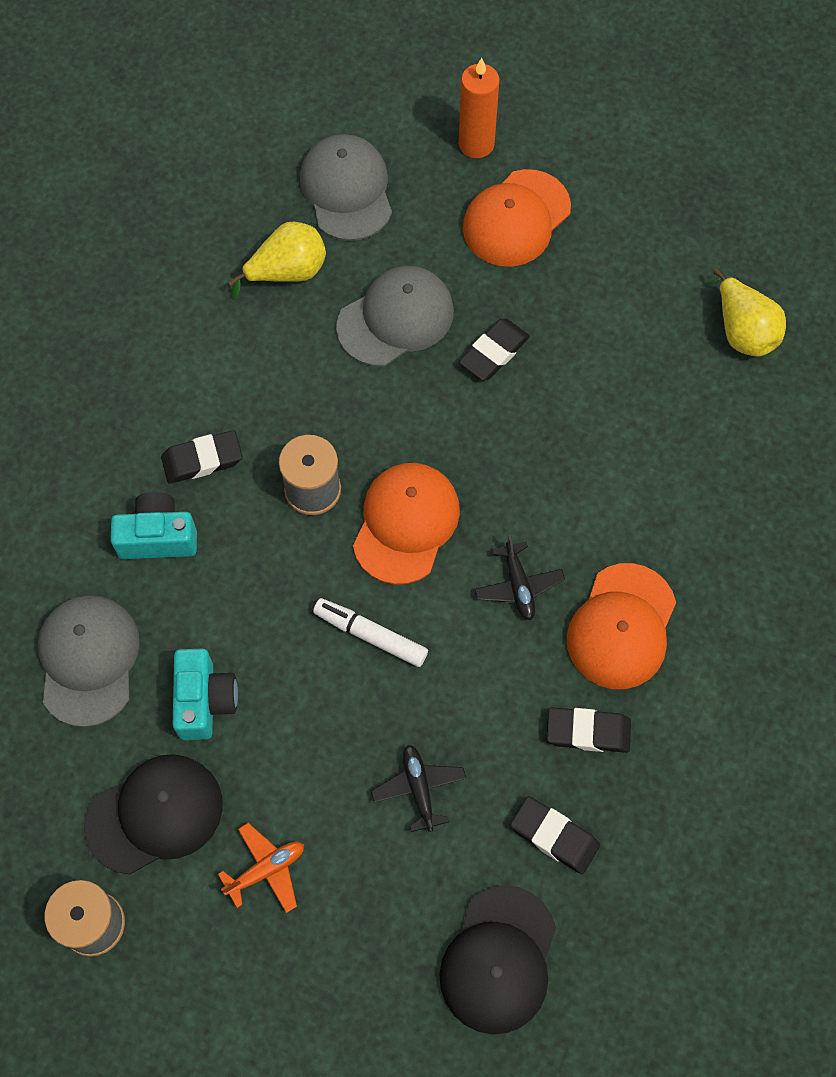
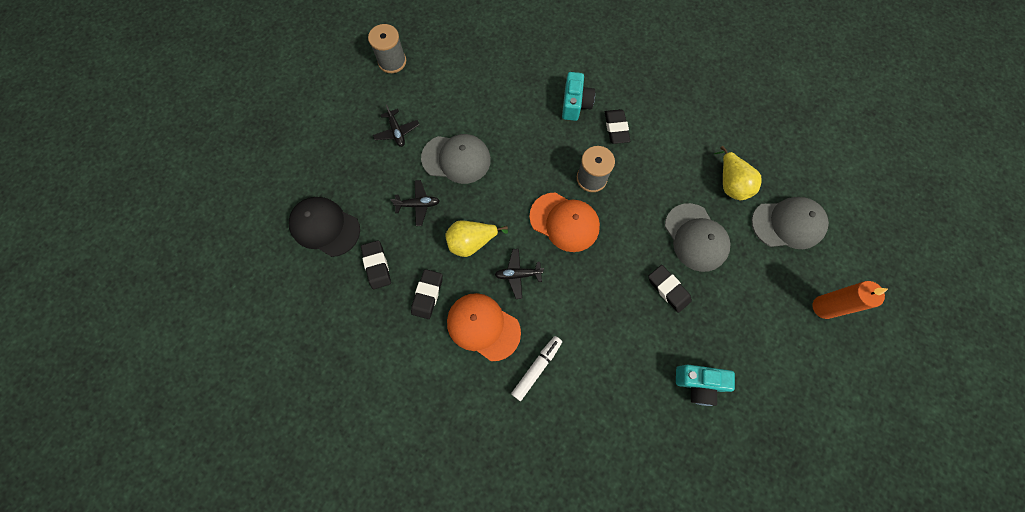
camera: 100 degrees right, 5 degrees up
grey cap [38,595,140,727] -> grey cap moved to [421,134,491,184]
black cap [84,754,223,874] -> none
turquoise camera [173,649,238,740] -> turquoise camera moved to [676,364,735,406]
orange plane [218,823,304,913] -> black plane [373,104,419,147]
white marker [313,598,428,667] -> white marker moved to [511,336,562,401]
orange cap [463,169,571,267] -> none
black eraser [510,796,600,874] -> black eraser turned 60 degrees counterclockwise [361,240,391,289]
yellow pear [706,269,786,357] -> yellow pear moved to [445,220,508,257]

